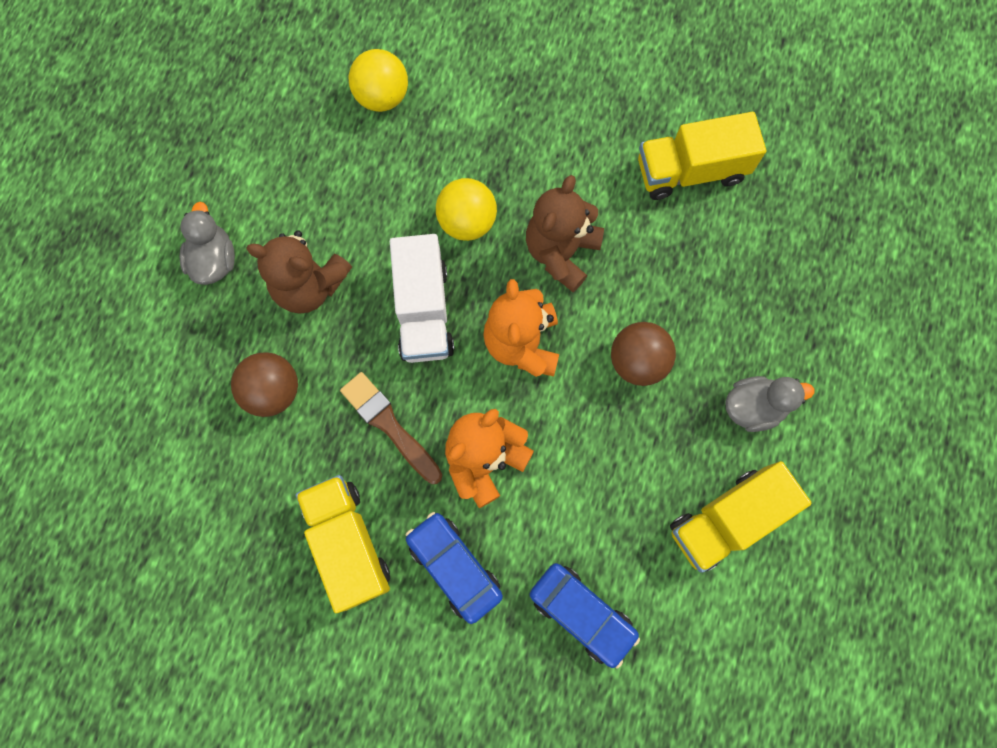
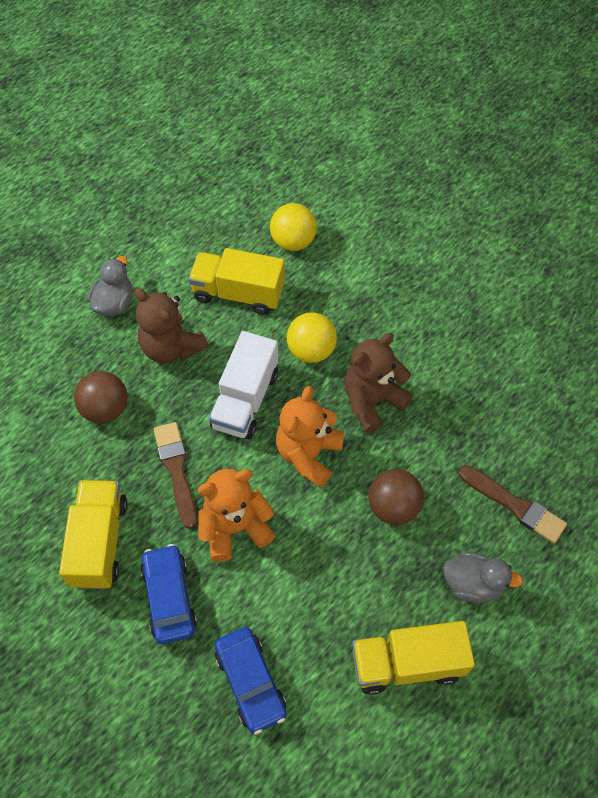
camera: 25 degrees right, 15 degrees down
yellow truck [638,112,766,200] -> yellow truck moved to [188,248,285,315]
none -> brown brush [458,465,567,543]

